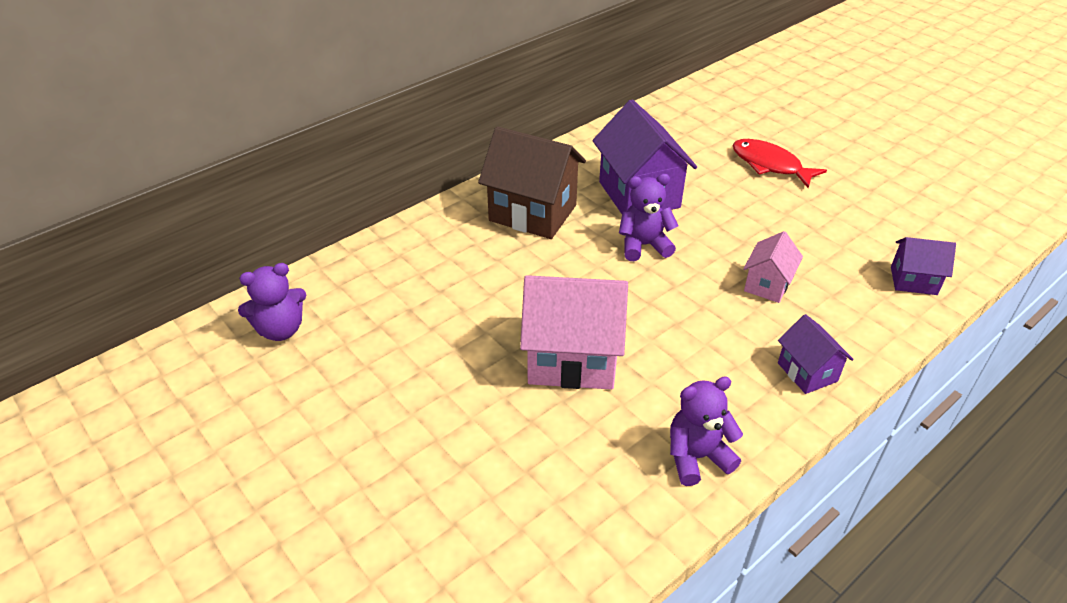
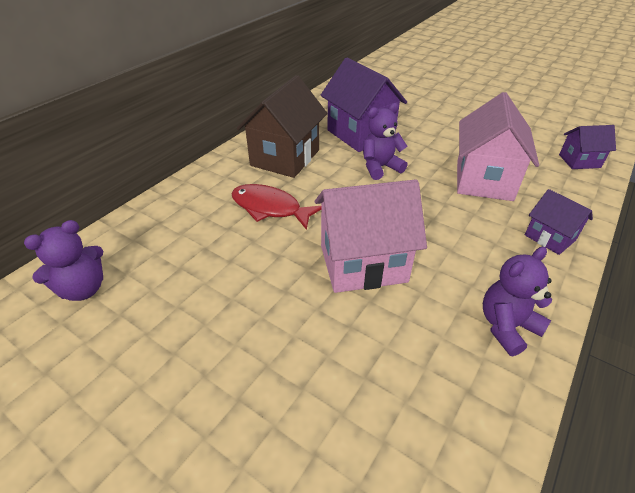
camera: 15 degrees left, 0 degrees up
brown house [478,126,586,239] -> brown house turned 75 degrees counterclockwise [237,75,327,178]
red fish [732,139,827,188] -> red fish moved to [232,184,321,230]
pink house [743,231,803,303] -> pink house [457,92,539,201], size x1.86

